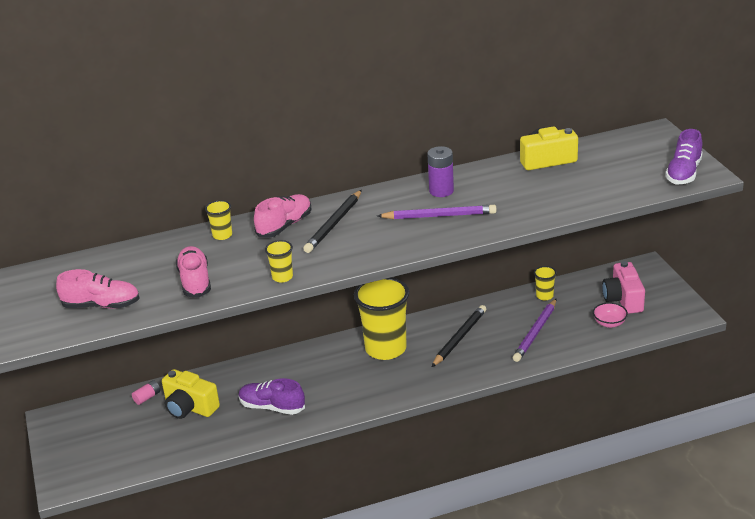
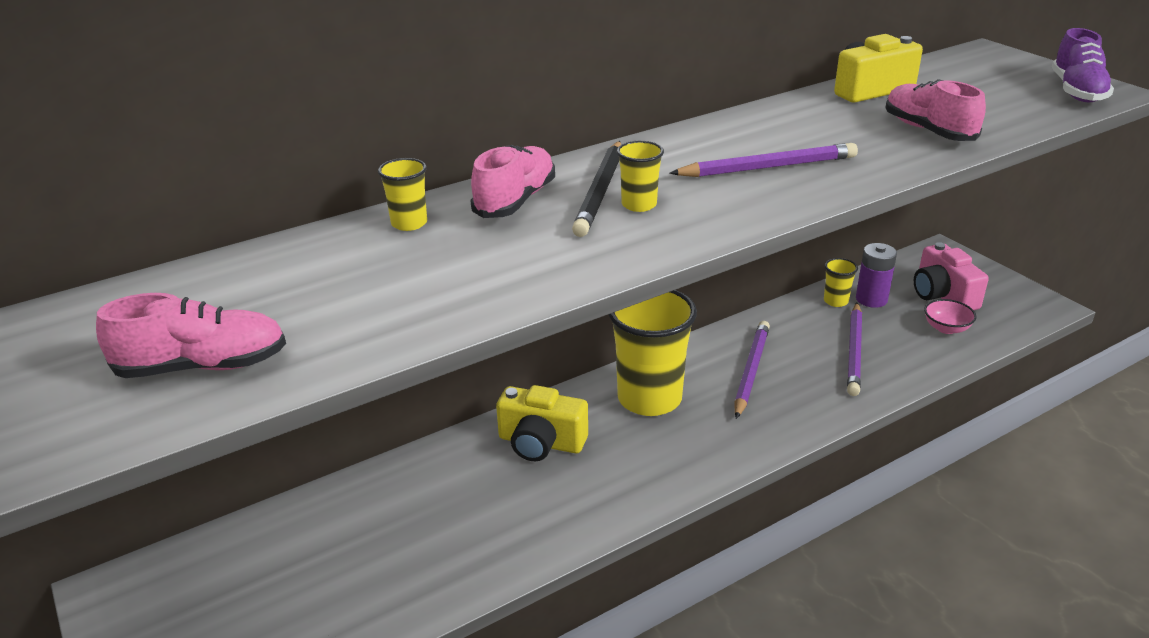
camera: 15 degrees left, 0 degrees up
pink battery [132,380,160,405] -> none
yellow camera [162,369,220,419] -> yellow camera moved to [496,385,588,461]
pink shoe [176,246,211,298] -> pink shoe moved to [885,79,986,141]
purple shoe [239,378,305,415] -> none
yellow cup [265,240,293,282] -> yellow cup moved to [617,141,664,212]
purple battery [427,146,454,197] -> purple battery moved to [856,243,897,308]
black pencil [432,305,486,367] -> purple pencil [734,321,770,419]

